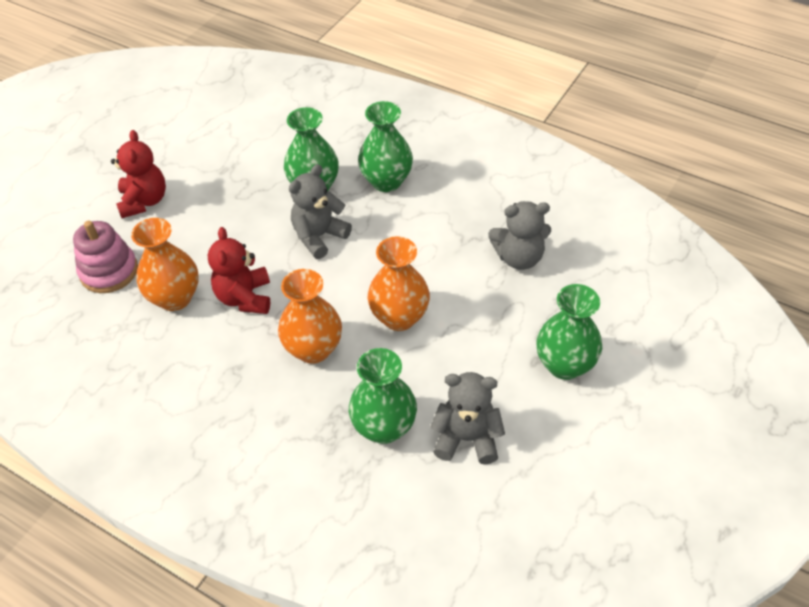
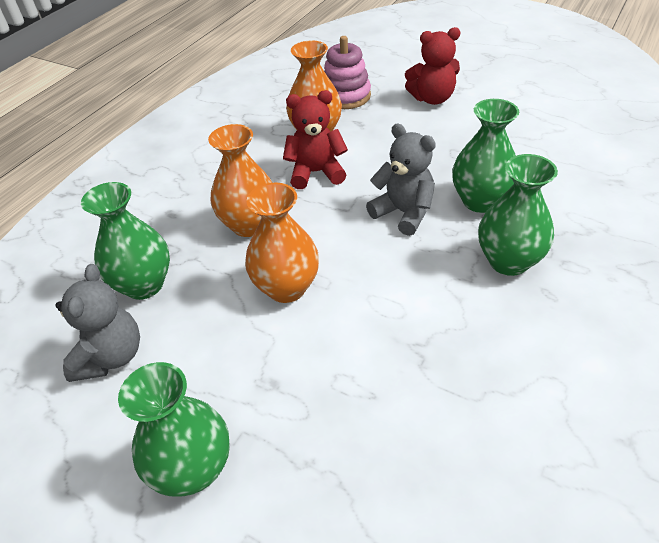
camera: 90 degrees right, 5 degrees down
grey teddy bear [488,201,551,270] -> none

